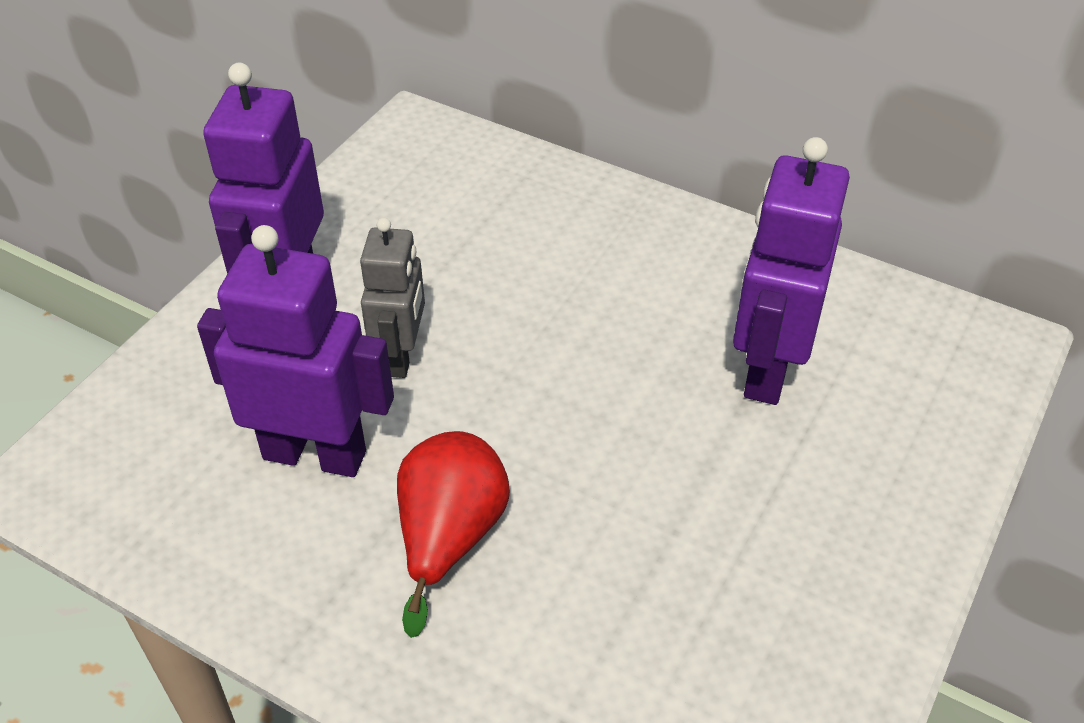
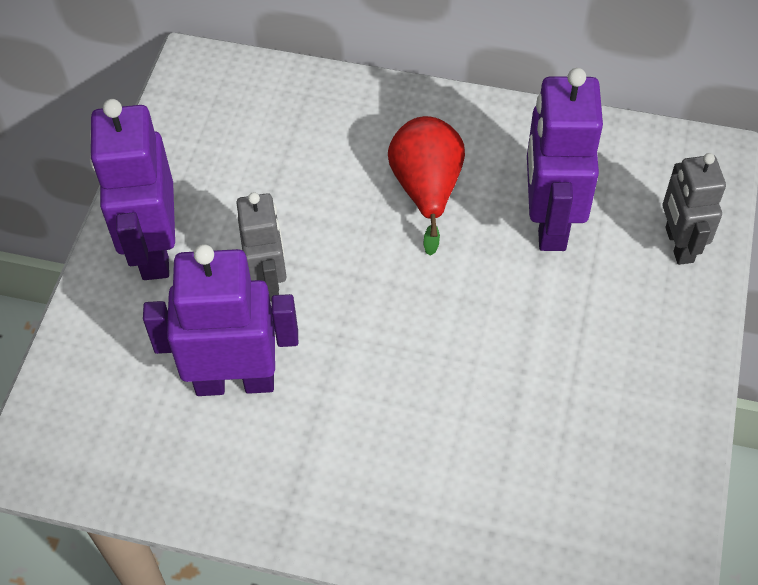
camera: 15 degrees left, 10 degrees up
red pear [397,431,510,638] -> red pear moved to [388,116,465,256]
none -> grey robot [663,153,726,265]

